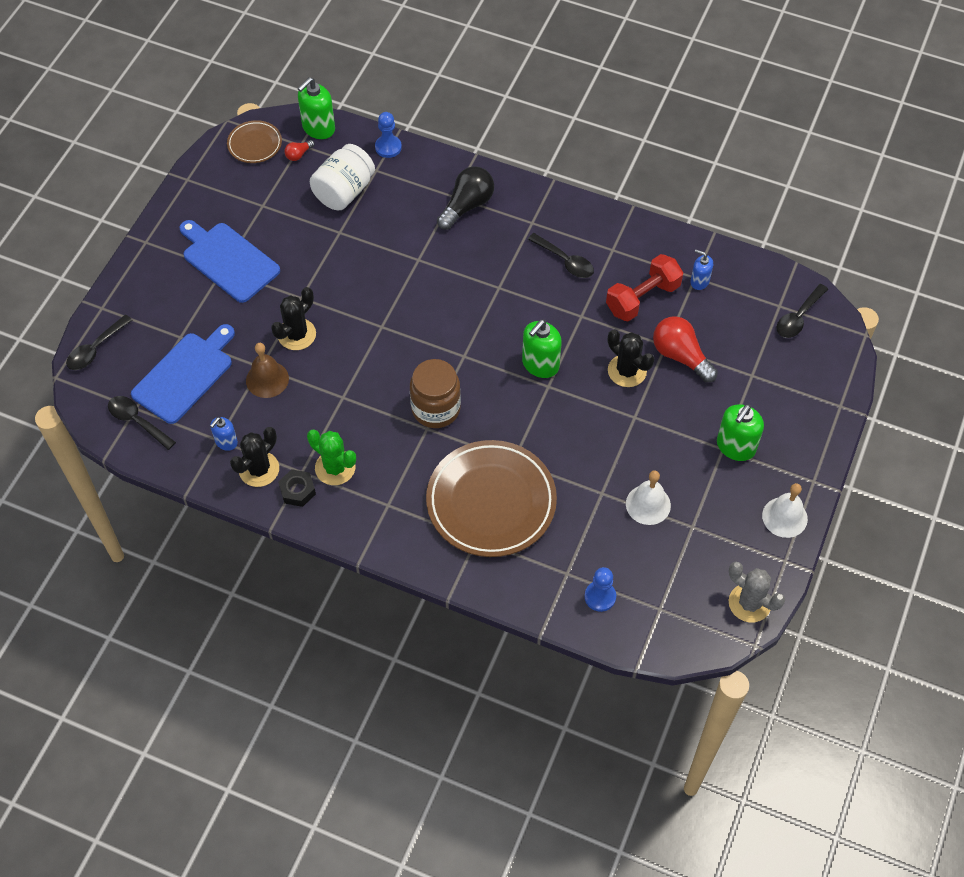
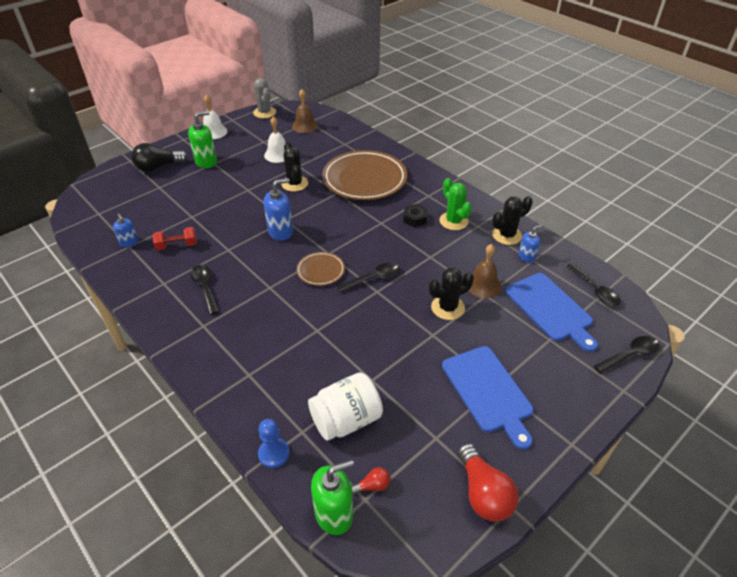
camera: 155 degrees left, 15 degrees down
blue cutting board [131,324,235,424] -> blue cutting board turned 90 degrees counterclockwise [505,273,598,352]
brown plate [227,120,282,163] -> brown plate moved to [296,252,345,286]
black nut [278,469,316,507] -> black nut moved to [403,204,428,227]
brown jar [410,359,461,428] -> none
black light bulb [437,166,494,230] -> black light bulb moved to [131,143,187,172]
green soap dispenser [522,320,562,378] -> blue soap dispenser [264,178,293,241]
blue pawn [584,567,616,612] -> none
red dumbbell [606,254,683,322] -> red dumbbell [152,227,197,251], size x0.65
black cactus [608,330,654,387] -> black cactus moved to [281,142,308,192]
red light bulb [653,316,718,382] -> red light bulb moved to [458,443,519,521]
black spoon [777,284,828,338] -> black spoon moved to [337,262,400,293]
none -> brown bell [292,89,318,133]

